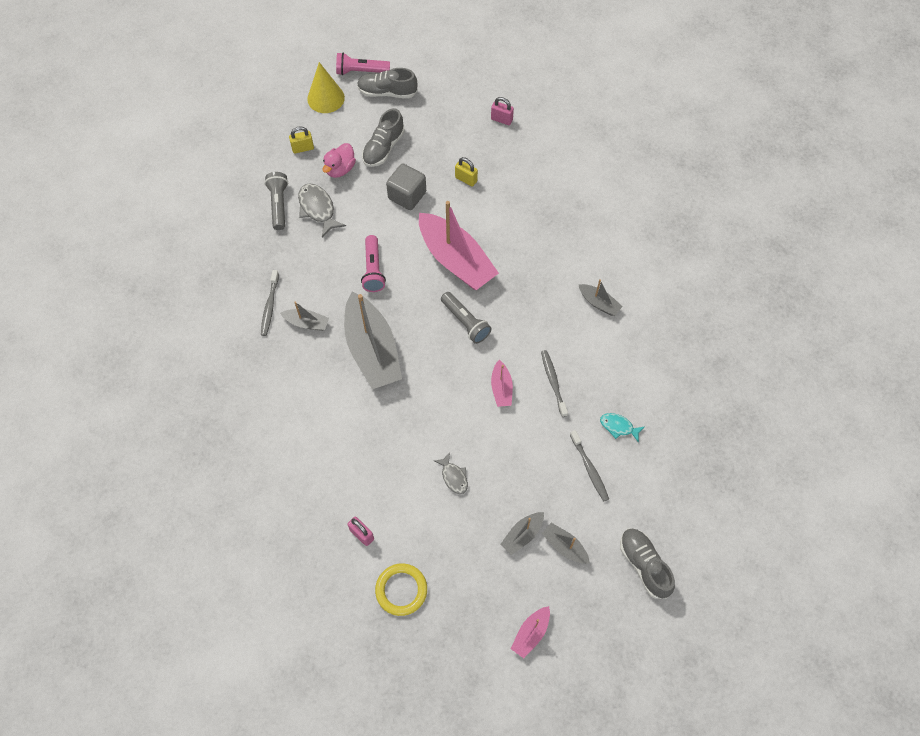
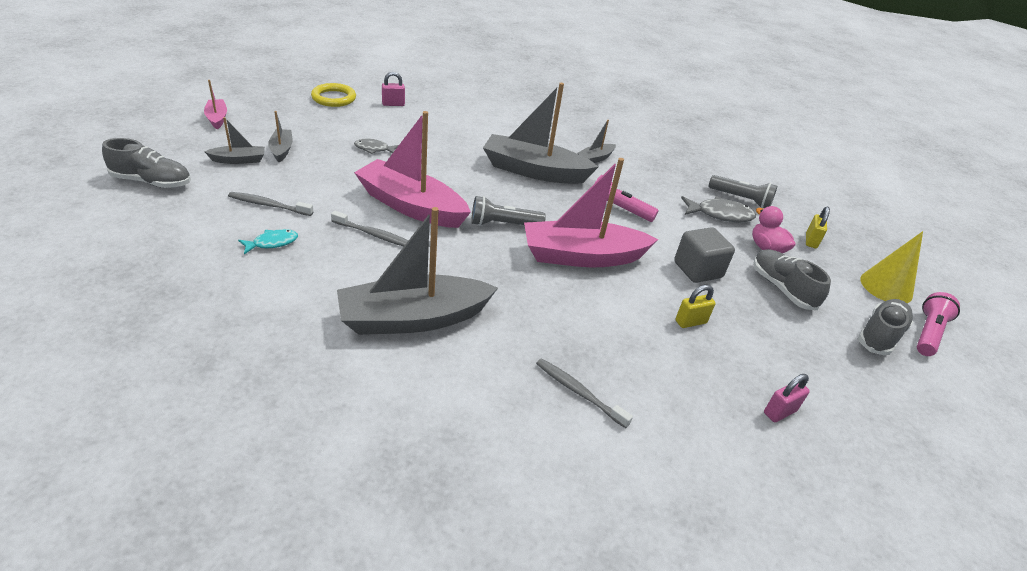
camera: 120 degrees right, 25 degrees down
grey toothbrush [261,270,279,336] -> grey toothbrush moved to [536,358,633,428]
pink boat [491,360,513,407] -> pink boat [354,111,471,228], size x2.19
grey boat [579,279,623,316] -> grey boat [337,207,498,335], size x2.19

